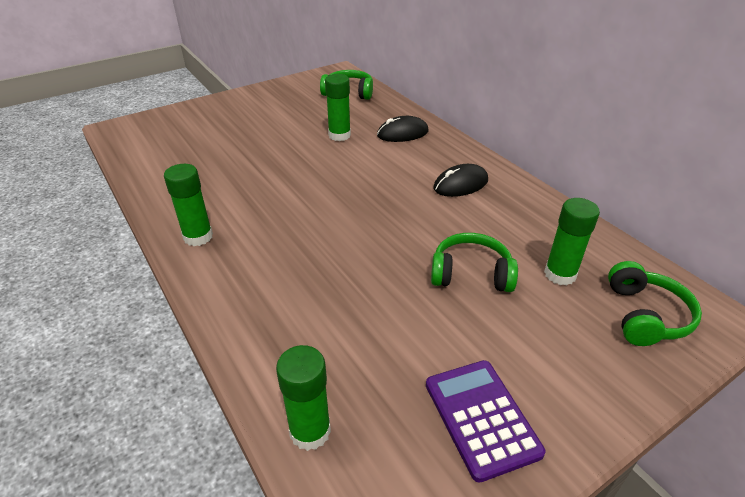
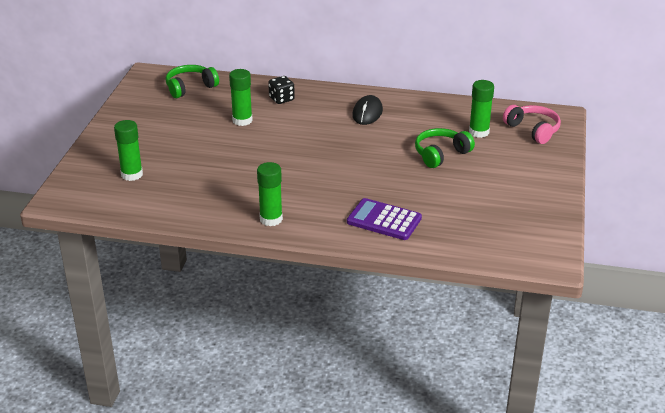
camera: 45 degrees left, 5 degrees down
green glue stick [276,345,331,451] -> green glue stick moved to [114,120,143,181]
black mouse [377,116,429,142] -> black dice [268,76,295,104]
purple calculator [426,360,545,483] -> purple calculator moved to [347,198,422,240]
green headphones [608,261,702,346] -> pink headphones [503,105,561,144]

